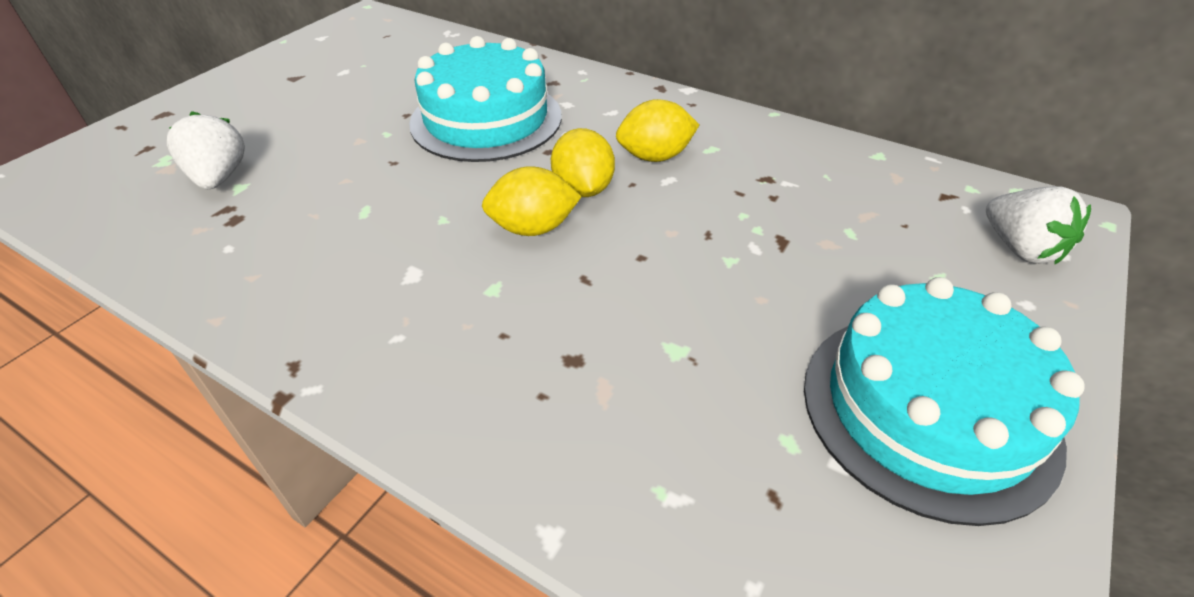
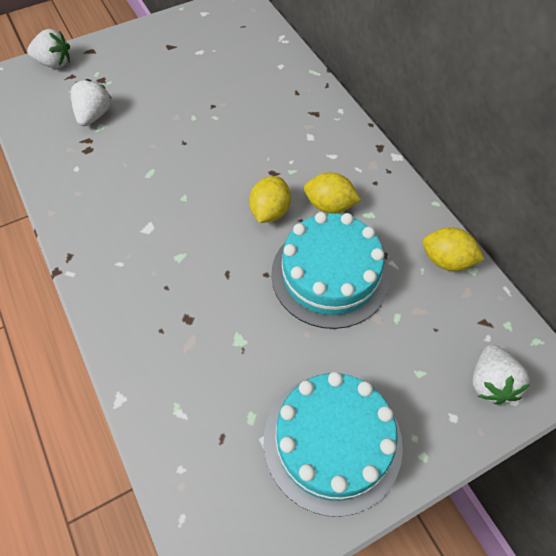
camera: 30 degrees right, 15 degrees up
turquoise cake [409,36,562,162] -> turquoise cake moved to [271,212,390,329]
yellow lemon [482,166,582,236] -> yellow lemon moved to [422,227,484,271]
none -> white strawberry [27,29,70,69]

